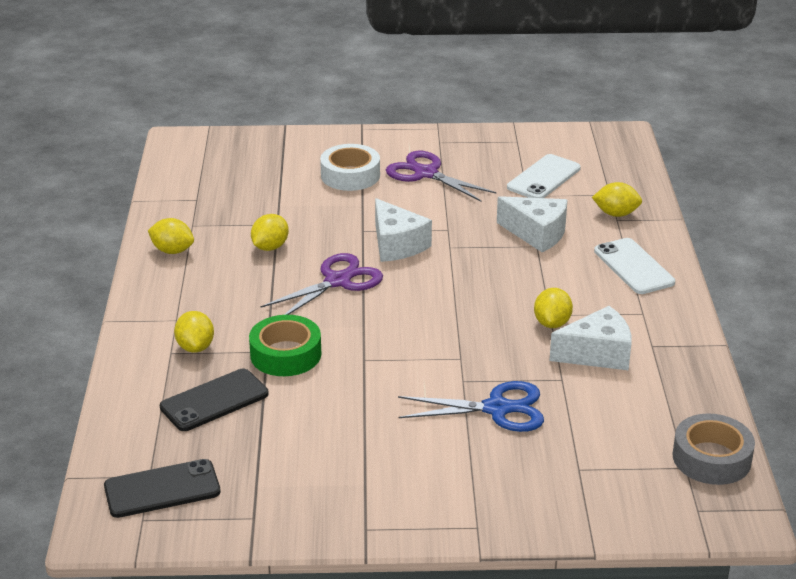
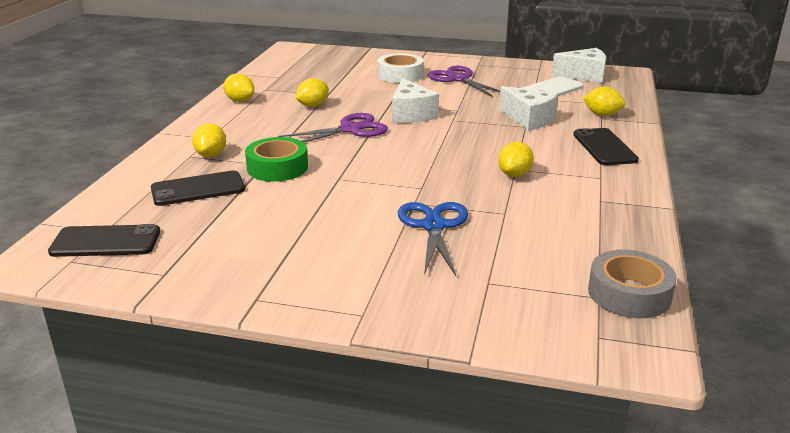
camera: 15 degrees right, 5 degrees down
blue scissors [398,381,544,432] -> blue scissors turned 105 degrees counterclockwise [398,202,468,276]
white cheese [549,306,632,370] -> white cheese moved to [552,48,606,83]
white phone [594,238,675,294] -> black phone [573,128,639,165]

